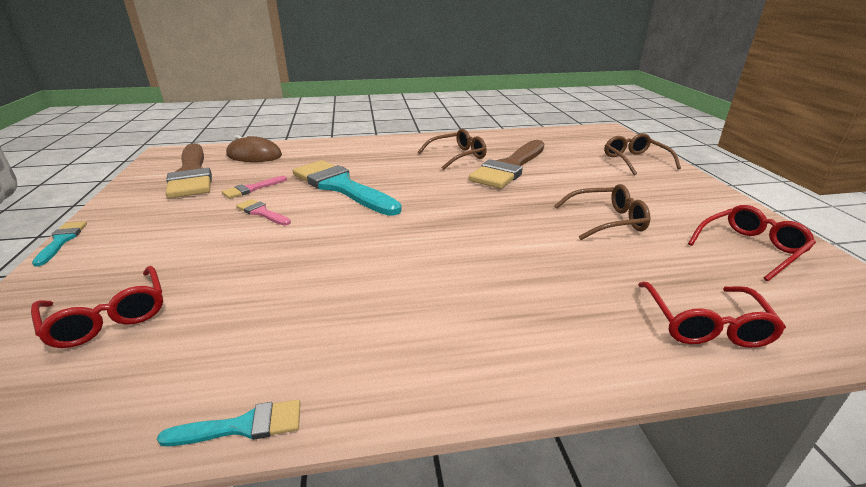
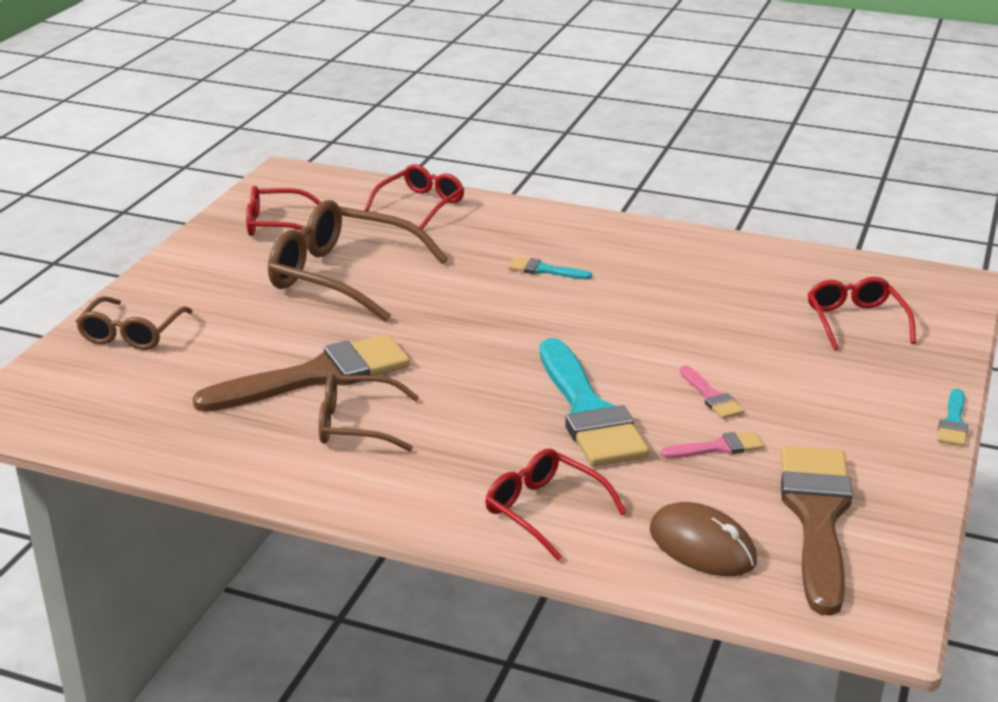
camera: 150 degrees left, 0 degrees up
turquoise brush [157,400,300,446] -> turquoise brush moved to [508,257,592,280]
brown glasses [554,184,650,240] -> brown glasses [268,200,448,322], size x1.70
none -> red glasses [485,449,627,561]

